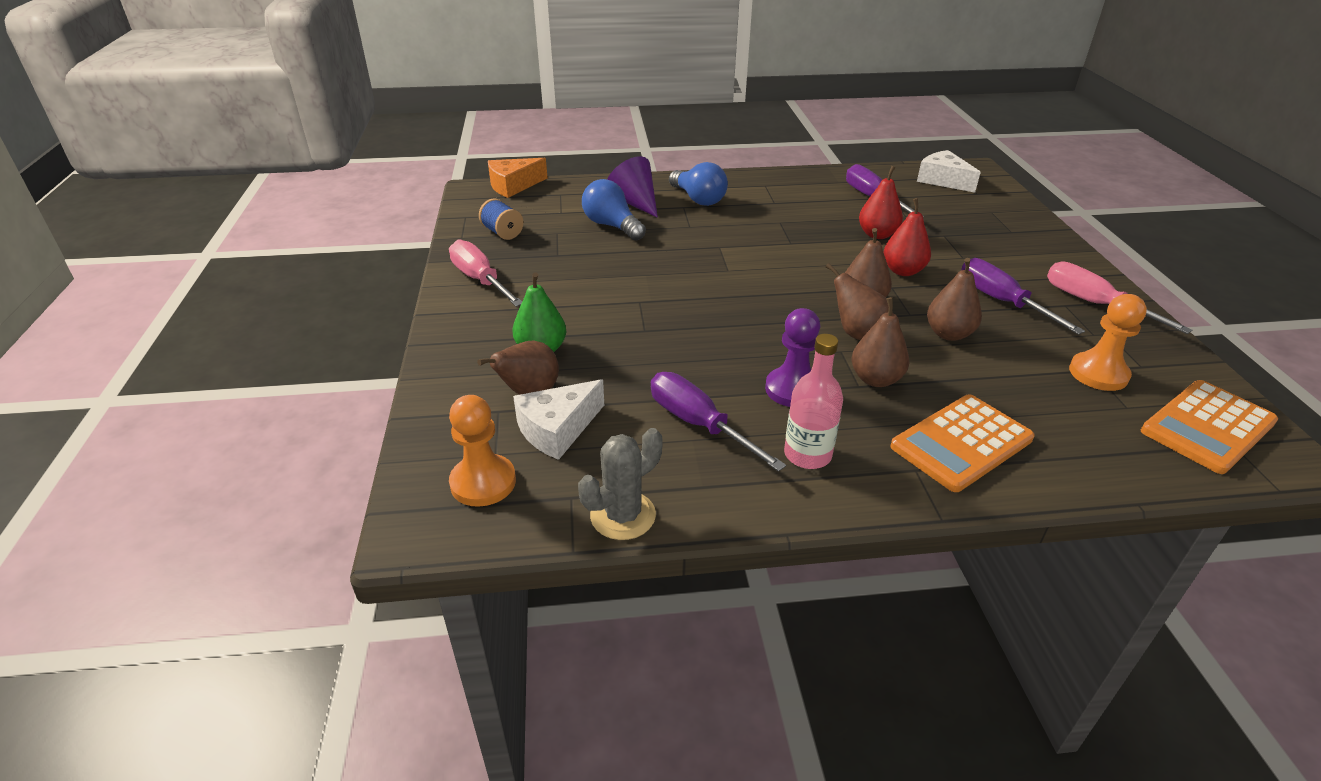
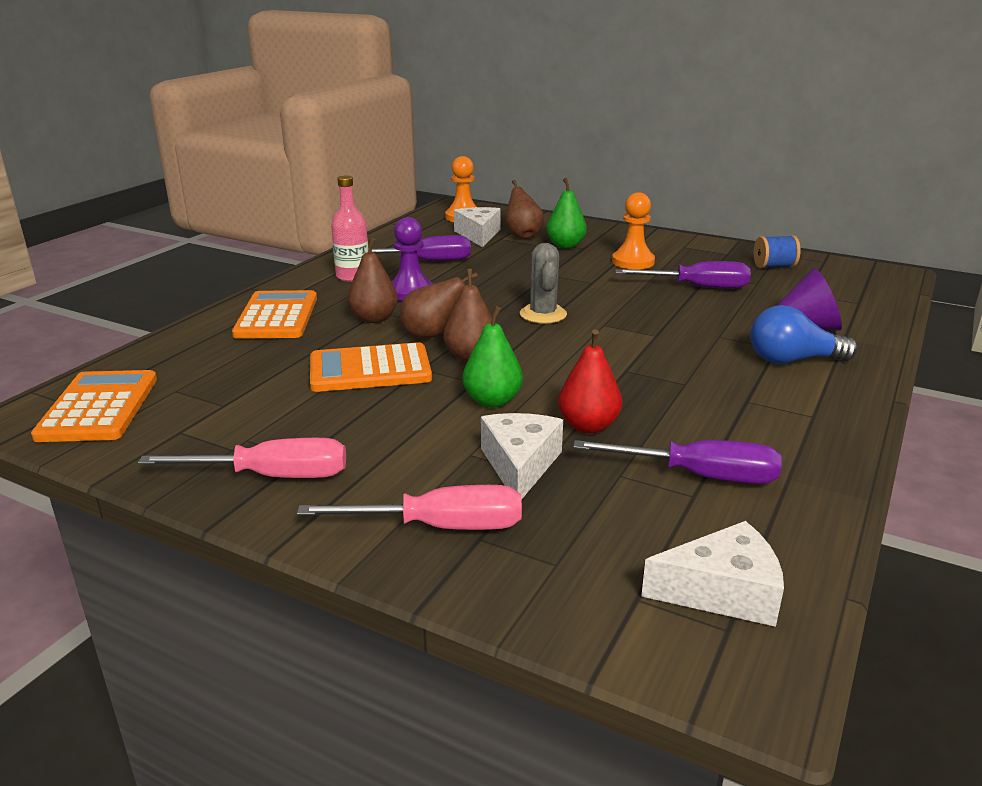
camera: 125 degrees right, 10 degrees down
pink screwdriver [449,239,522,307] -> pink screwdriver moved to [297,485,522,530]
orange cheese [488,158,548,198] -> none
grey cactus [578,428,662,540] -> grey cactus moved to [520,243,567,324]
blue light bulb [582,179,646,241] -> none
red pear [883,198,931,276] -> green pear [462,306,523,407]
brown pear [927,258,982,341] -> orange calculator [310,342,432,392]
purple screwdriver [961,258,1085,335] -> purple screwdriver moved to [615,261,751,289]
orange pawn [1069,294,1147,391] -> orange pawn moved to [612,192,655,270]
none -> white cheese [481,413,563,500]

